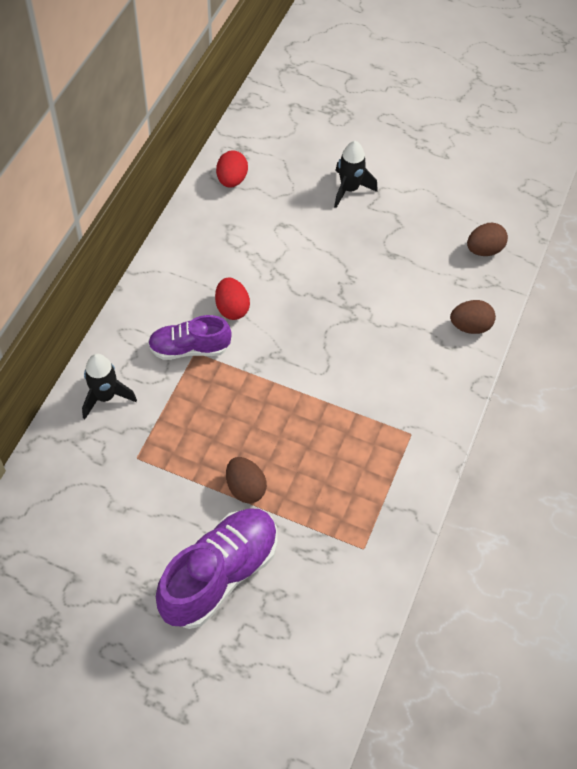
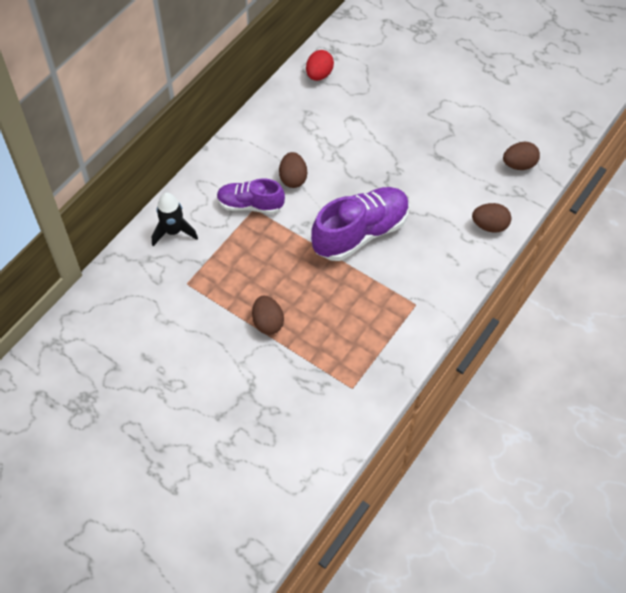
camera: 15 degrees right, 0 degrees up
purple shoe [156,508,277,629] -> purple shoe moved to [311,187,410,261]
red egg [215,278,250,320] -> brown egg [279,152,307,188]
black rocket [334,141,378,208] -> none

